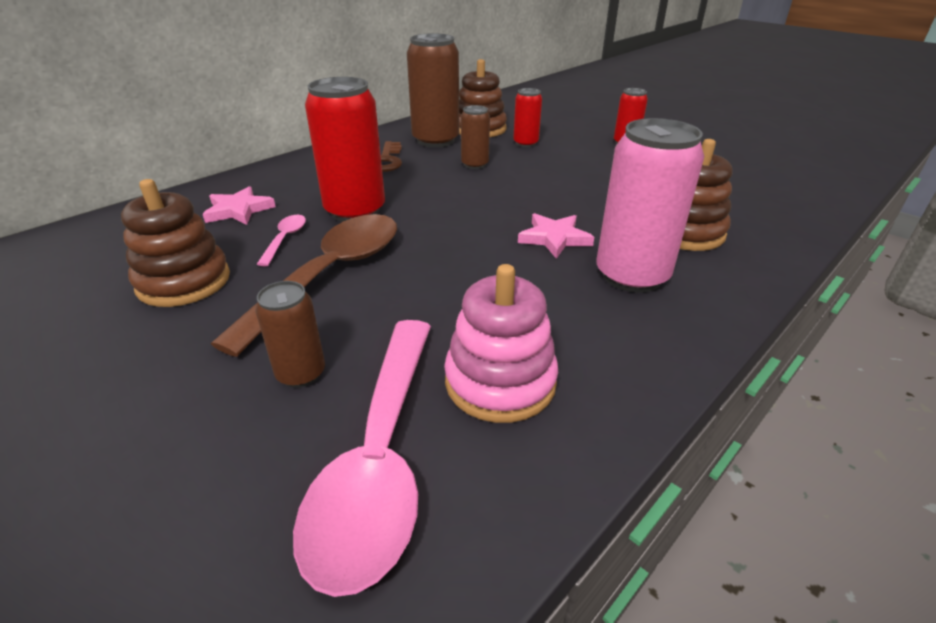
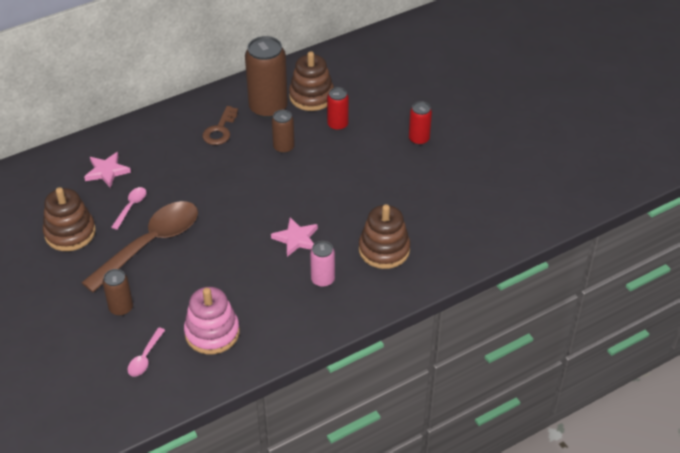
camera: 15 degrees right, 10 degrees up
pink spoon [293,320,431,597] -> pink spoon [128,327,165,377], size x0.42
red can [305,77,385,222] -> none
pink can [596,118,705,293] -> pink can [310,241,335,287], size x0.53

